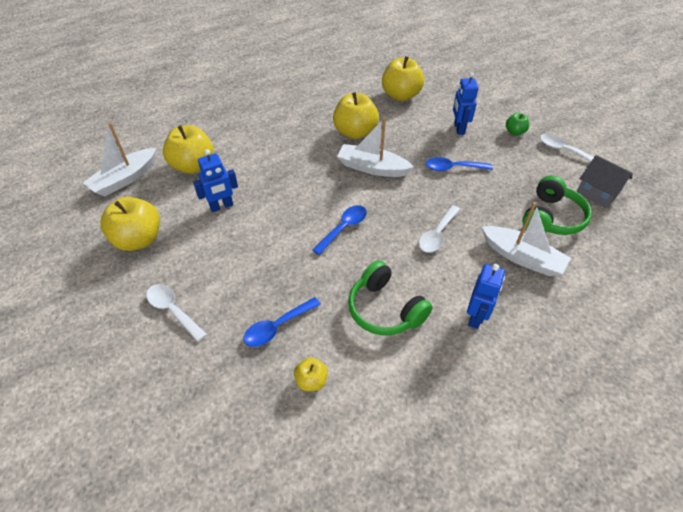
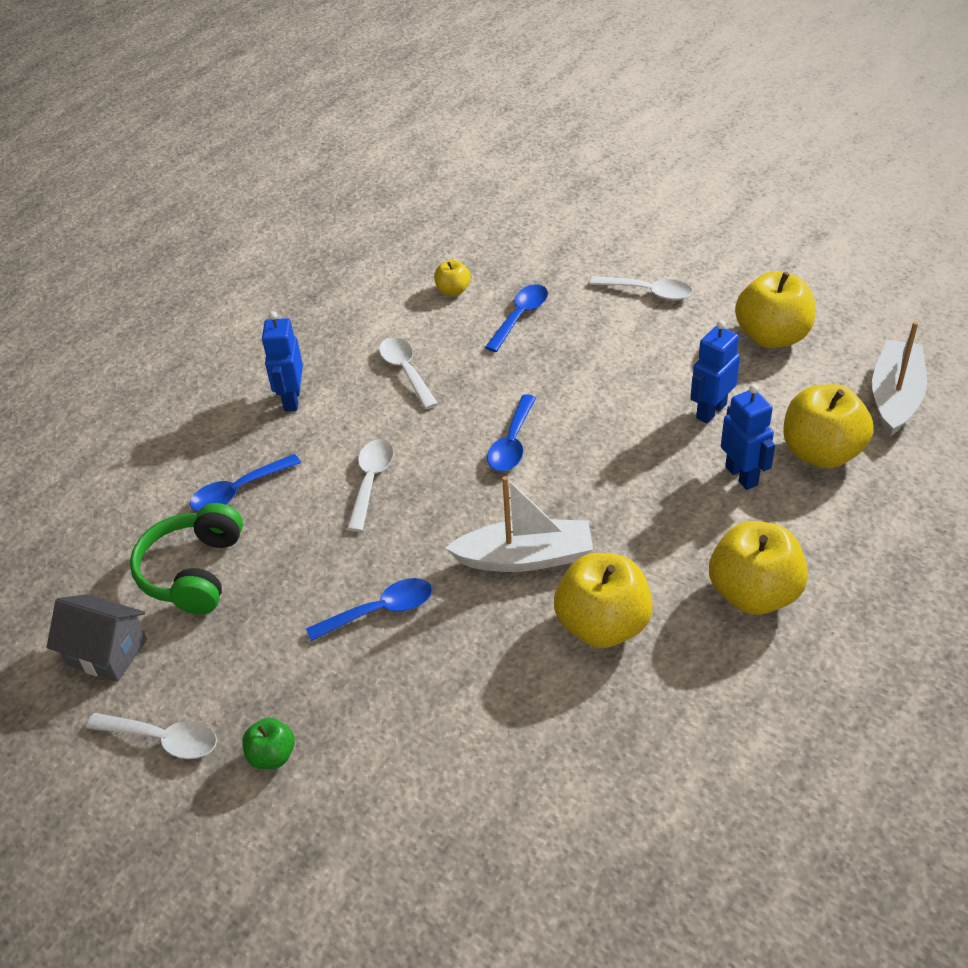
camera: 160 degrees right, 5 degrees down
green headphones [348,260,433,336] -> white spoon [379,337,438,409]
yellow apple [382,56,424,101] -> yellow apple moved to [709,521,808,615]
blue robot [453,72,478,135] -> blue robot moved to [721,384,775,490]
white boat [481,202,571,276] -> blue spoon [190,454,301,511]

